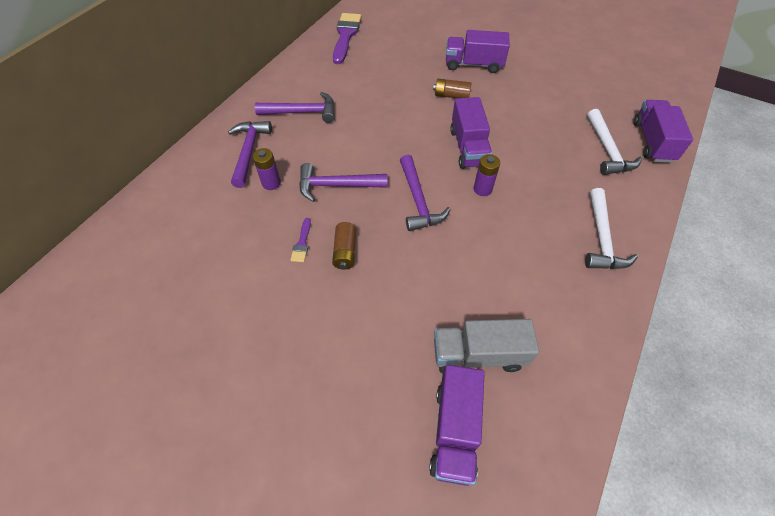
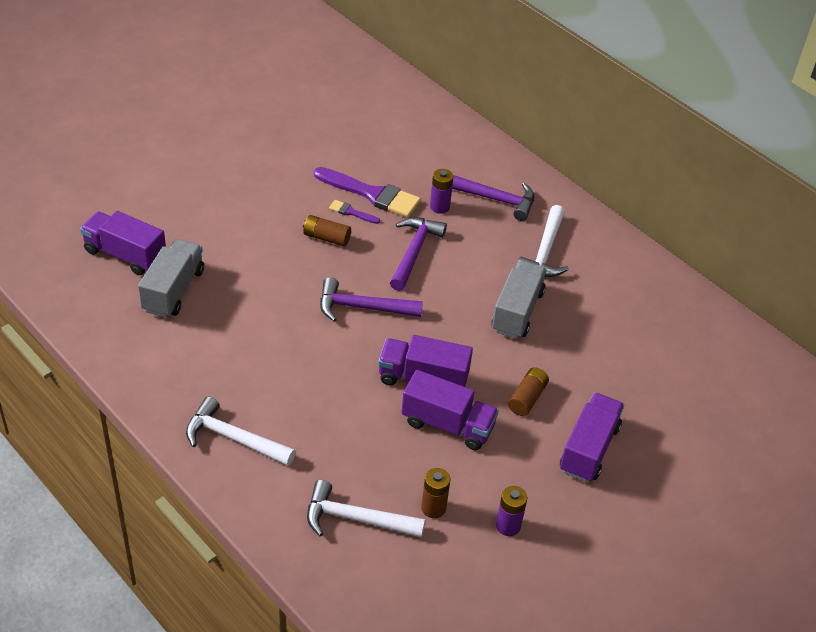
camera: 105 degrees right, 10 degrees down
purple hammer [255,92,335,123] -> white hammer [518,205,569,277]
purple brush [333,13,362,64] -> purple brush moved to [314,167,421,218]
purple battery [474,154,500,196] -> purple battery moved to [496,486,527,536]
purple truck [633,100,693,163] -> purple truck moved to [401,370,499,450]
none -> brown battery [421,468,450,518]
none -> grey truck [492,260,547,339]

